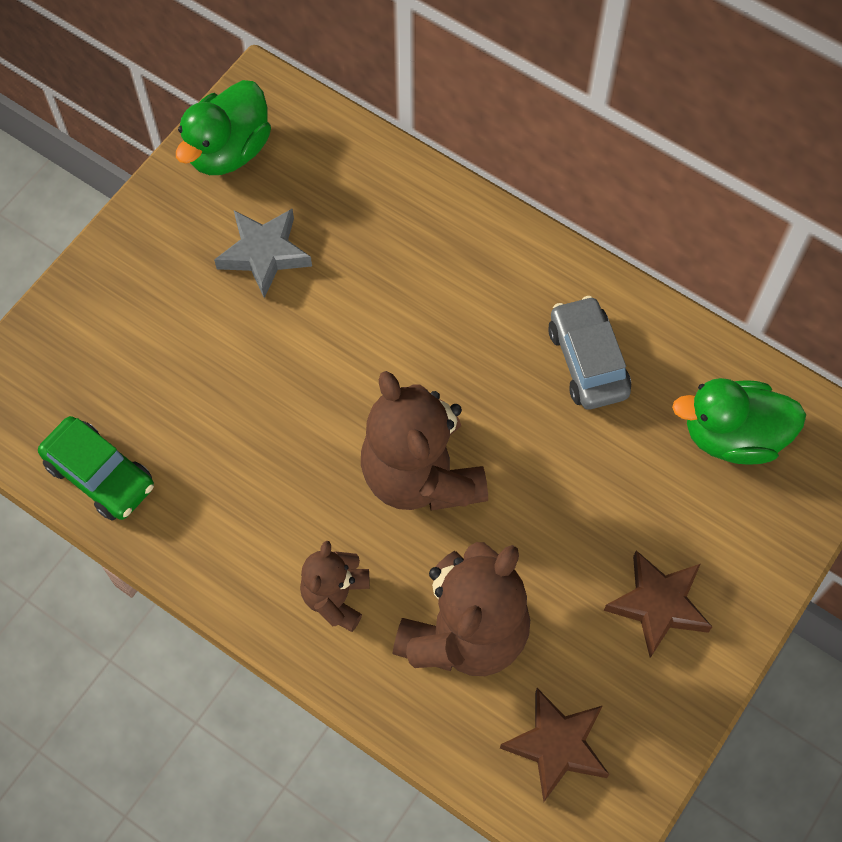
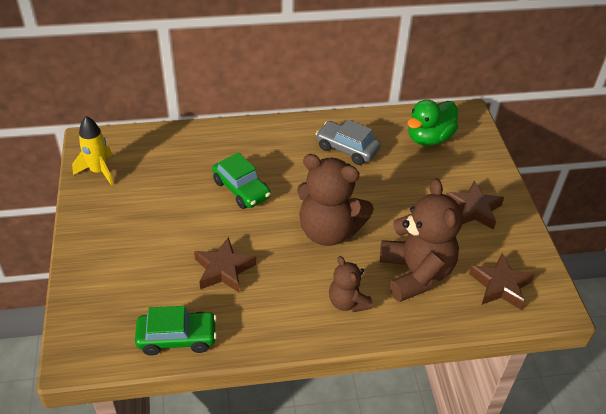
camera: 45 degrees left, 20 degrees down
green duck [176,80,271,175] -> yellow rocket [72,116,113,186]
grey star [214,209,312,298] -> none
none -> brown star [194,237,256,293]
none -> green car [212,152,271,209]

